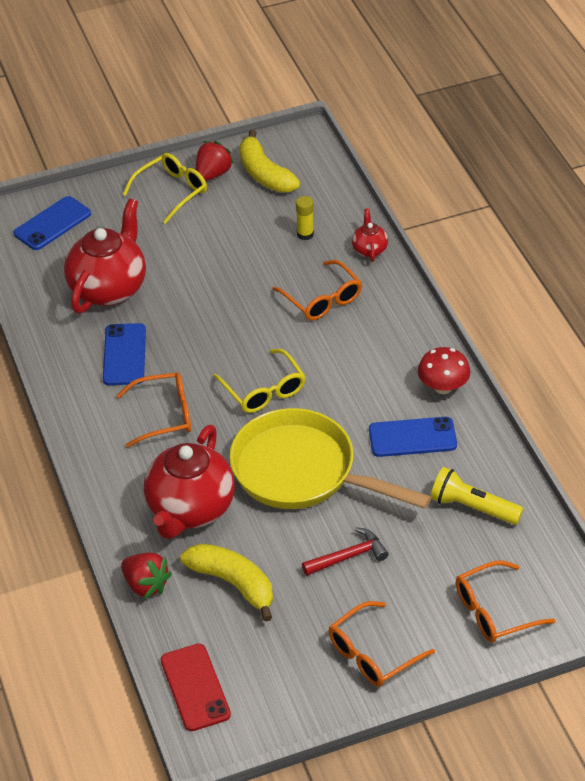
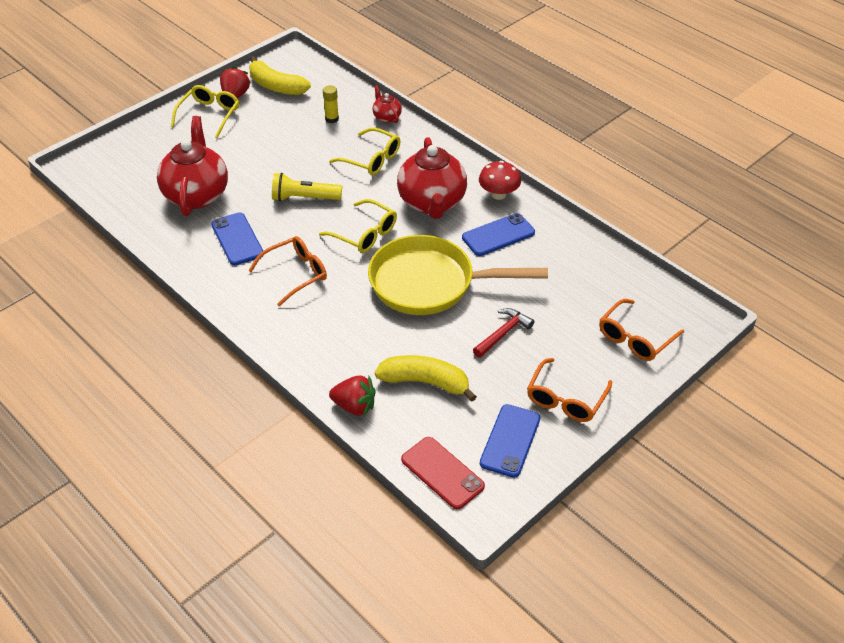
camera: 25 degrees left, 0 degrees up
blue phone [14,196,91,250] -> blue phone moved to [480,404,540,478]
red teapot [144,425,235,539] -> red teapot moved to [397,137,467,219]
orange glasses [272,260,362,321] -> yellow glasses [329,127,401,175]
yellow flashlight [431,467,523,525] -> yellow flashlight moved to [272,173,342,201]

